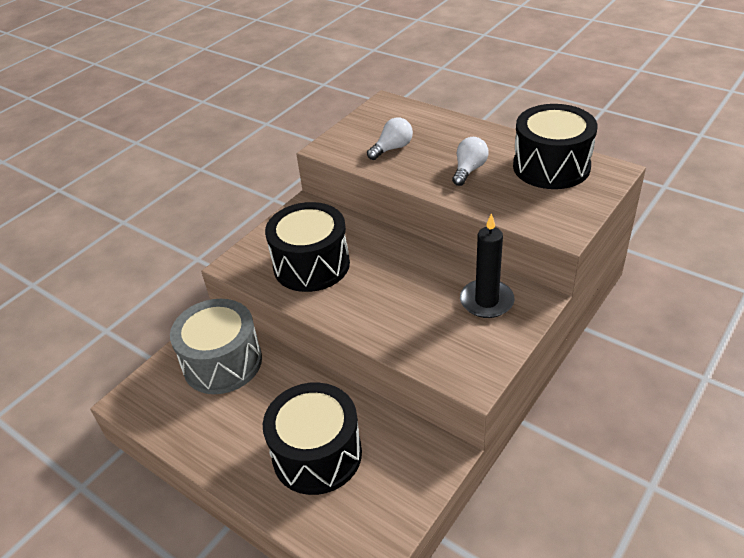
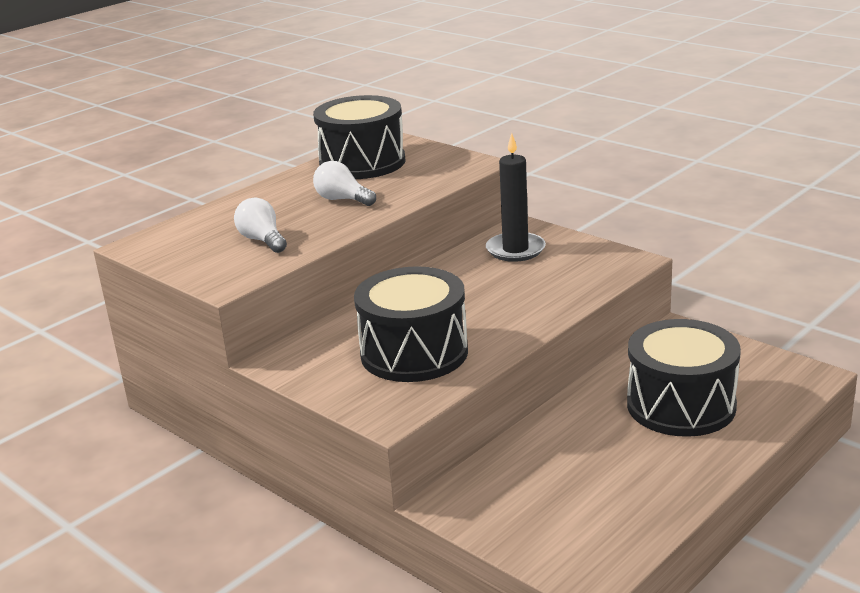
camera: 85 degrees left, 15 degrees down
grey drum [170,299,262,394] -> none

